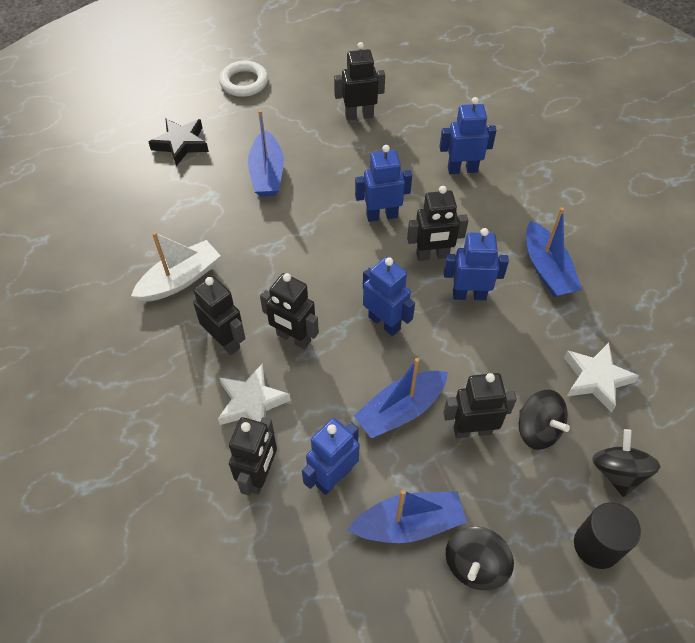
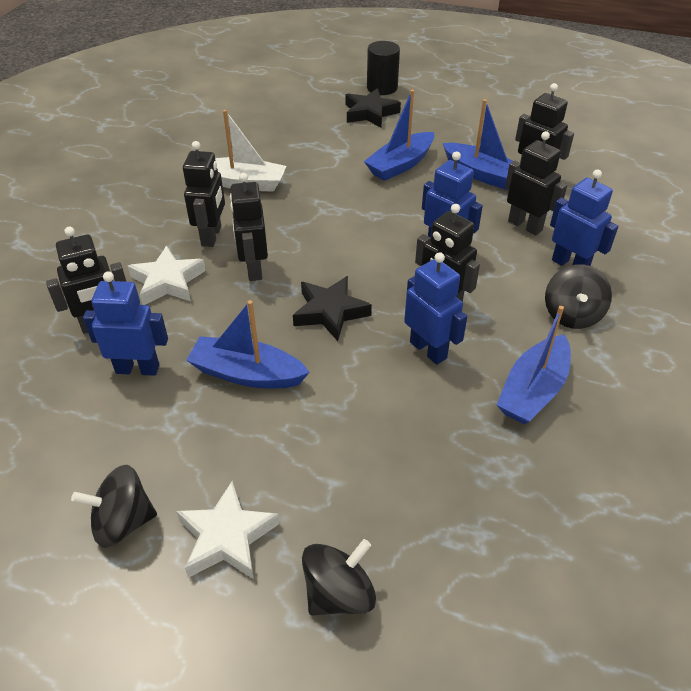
camera: 50 degrees right, 10 degrees down
white ring [219,61,268,97] -> none
blue boat [348,490,467,543] -> blue boat moved to [443,99,513,190]
blue robot [363,257,415,336] -> black star [293,276,372,341]
black robot [443,373,517,438] -> black robot moved to [505,131,567,235]
black spinning top [519,390,570,450] -> black spinning top moved to [545,264,612,329]
white star [564,343,639,413] -> white star moved to [176,481,280,579]
black cylinder [574,502,641,569] -> black cylinder moved to [367,41,400,95]

